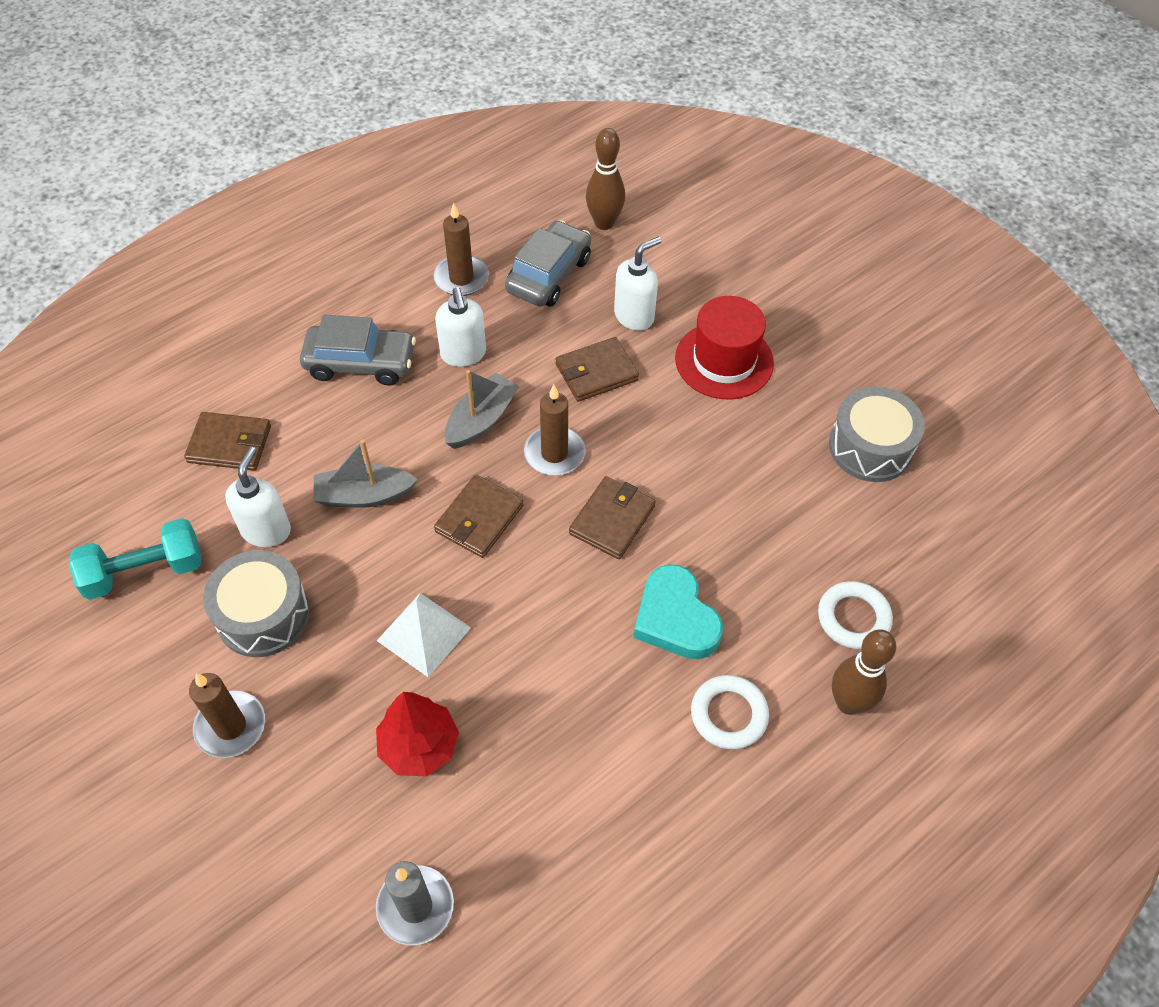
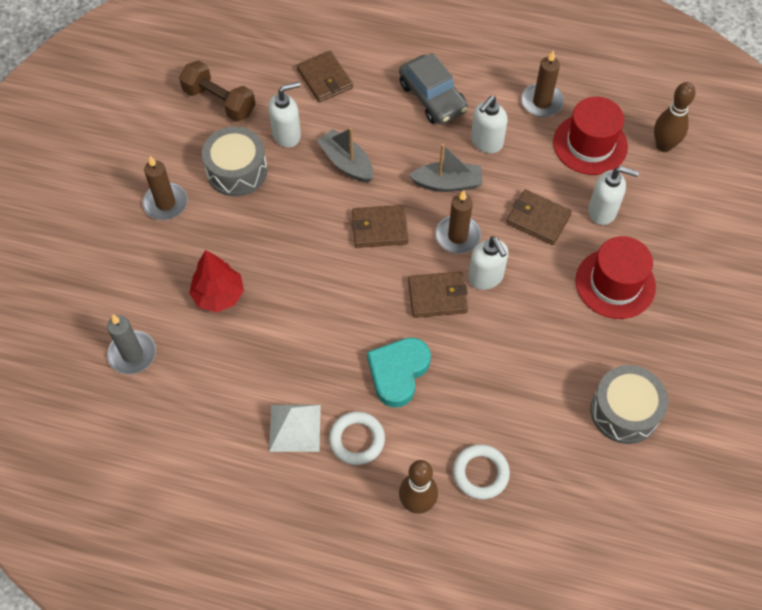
camera: 55 degrees right, 5 degrees up
turquoise dumbbell [69,518,201,600] -> brown dumbbell [179,61,256,122]
white pyramid [377,593,471,677] -> white pyramid moved to [269,405,321,452]
grey car [505,220,591,307] -> red hat [553,97,628,175]
none -> white soap dispenser [468,236,508,290]

